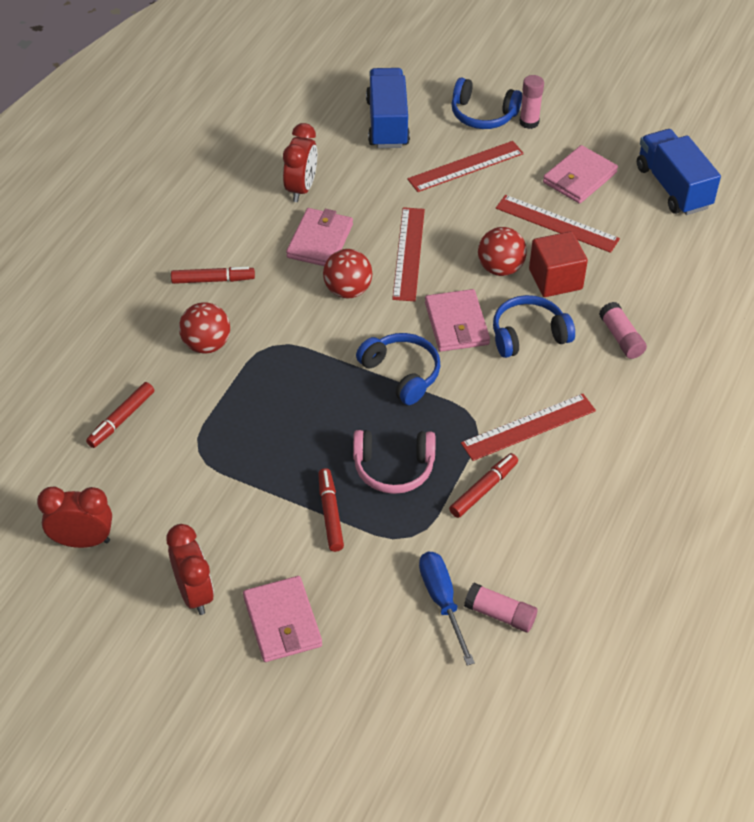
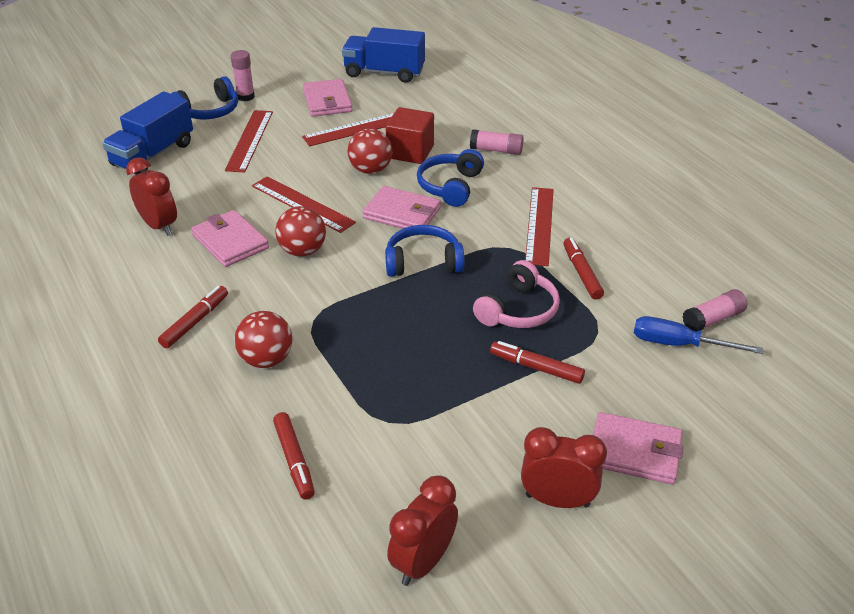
camera: 55 degrees left, 10 degrees down
blue truck [366,68,410,148] -> blue truck turned 90 degrees counterclockwise [102,91,193,175]

